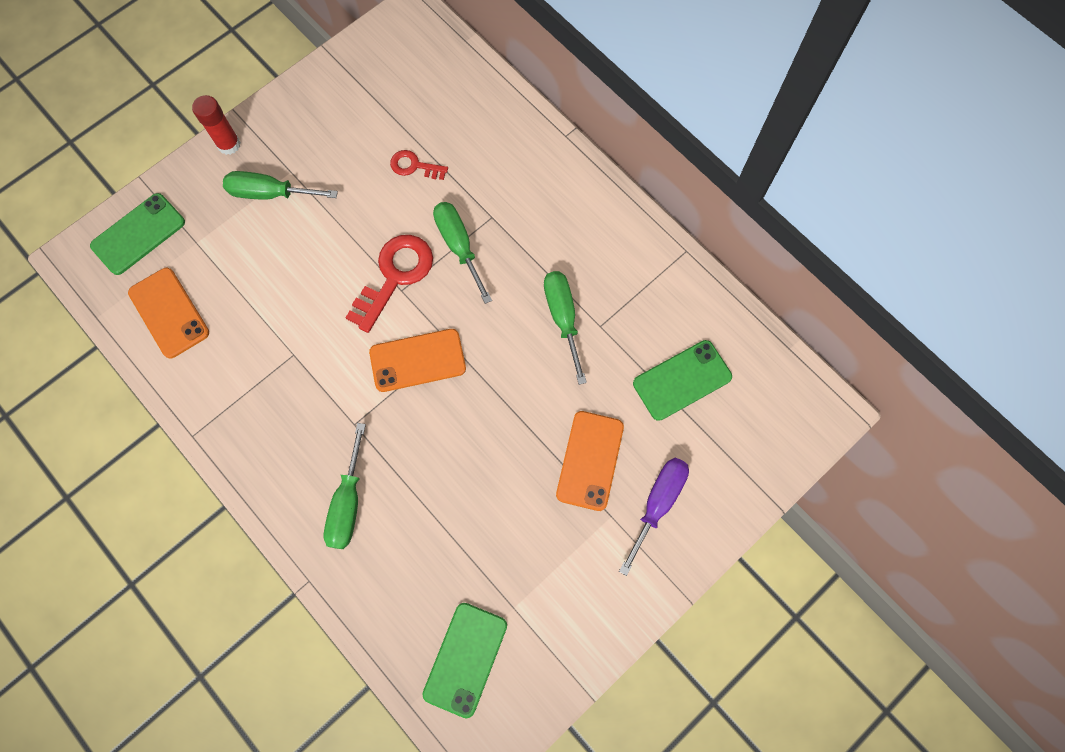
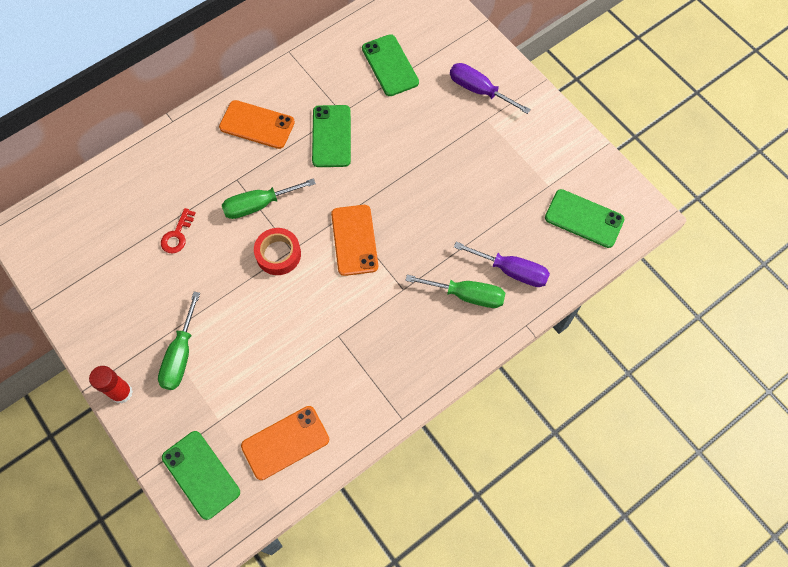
camera: 85 degrees left, 5 degrees down
red key [345,235,433,333] -> red tape [254,228,301,275]
green screwdriver [544,271,587,385] -> green phone [312,105,351,167]
orange phone [556,411,624,511] -> orange phone moved to [219,100,295,149]
none -> purple screwdriver [454,242,550,287]

